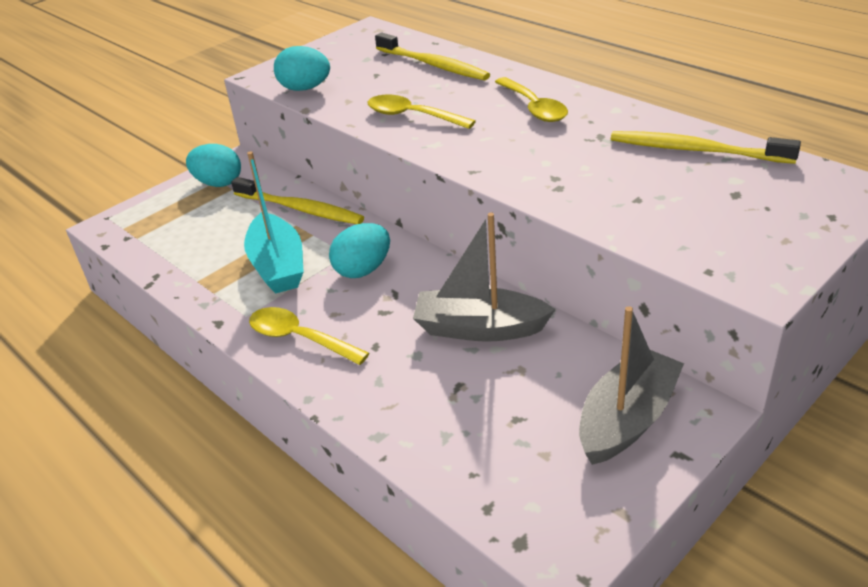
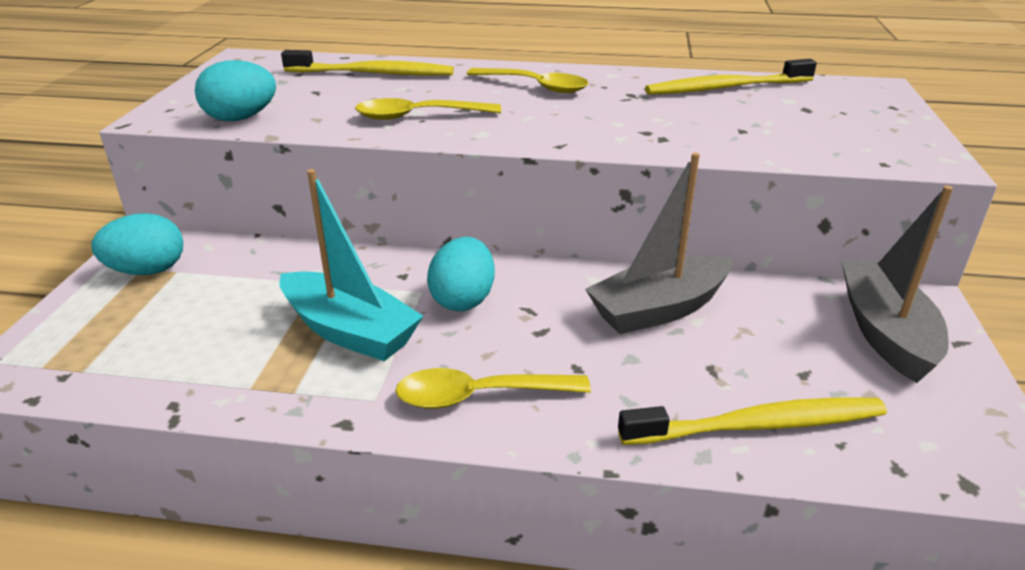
camera: 40 degrees left, 5 degrees down
yellow toothbrush [231,177,364,224] -> yellow toothbrush moved to [618,397,887,445]

